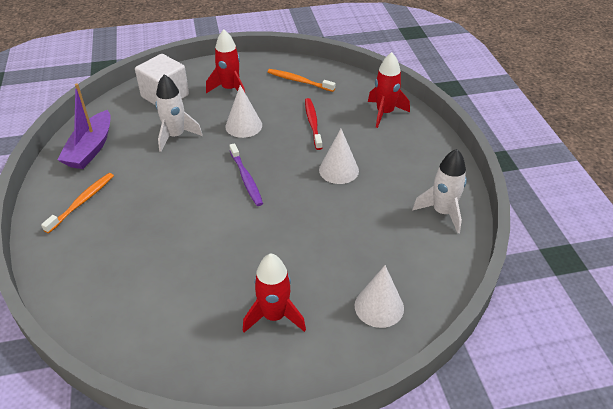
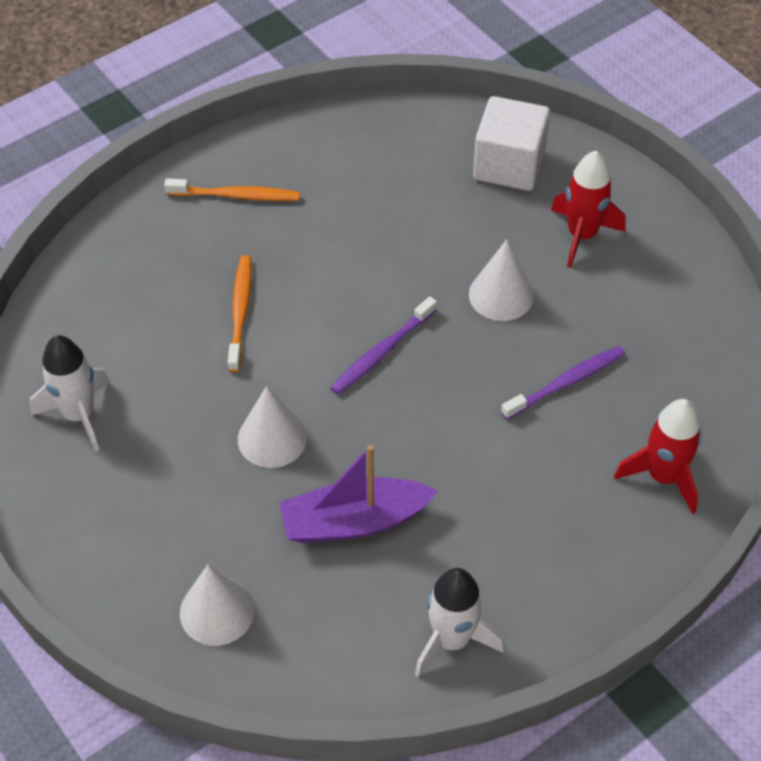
camera: 65 degrees right, 10 degrees up
purple boat [57,83,111,169] -> purple boat moved to [279,445,438,543]
white rocket [155,74,203,152] -> white rocket moved to [30,335,110,452]
red rocket [243,253,306,332] -> none
orange toothbrush [268,69,335,92] -> orange toothbrush moved to [228,255,252,372]
red toothbrush [305,98,322,150] -> purple toothbrush [501,346,625,420]
white cone [319,129,359,184] -> white cone moved to [238,386,307,468]

